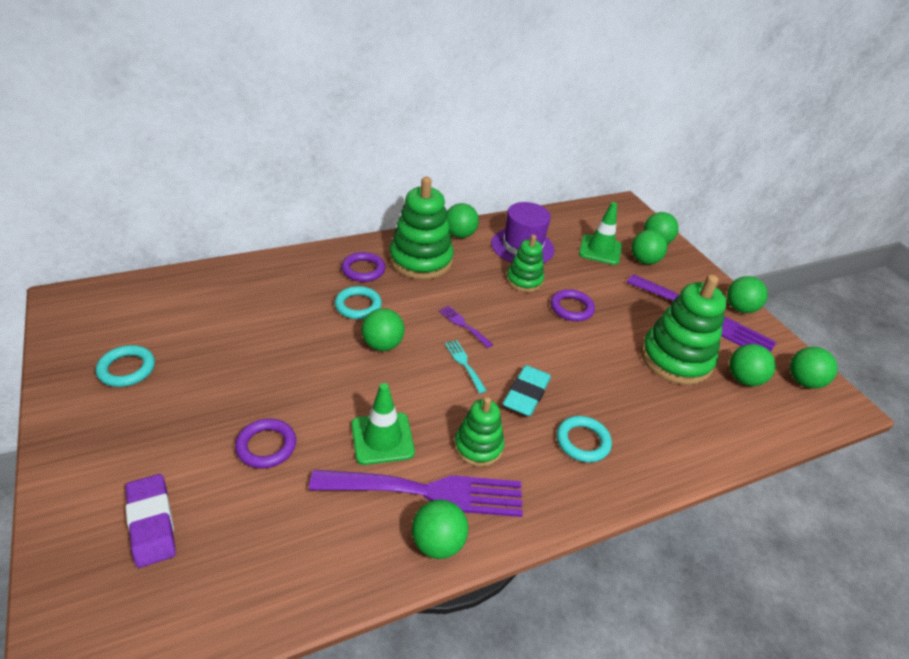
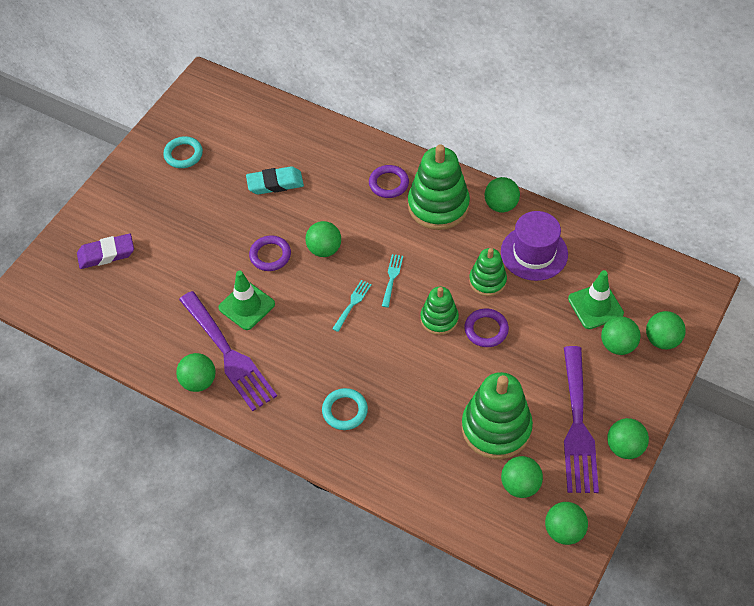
camera: 60 degrees right, 15 degrees up
purple eraser [126,474,176,568] -> purple eraser turned 45 degrees clockwise [77,234,134,269]
purple ring [235,419,296,469] -> purple ring moved to [249,235,291,271]
turquoise ring [335,286,382,319] -> none
purple fork [439,306,493,348] -> turquoise fork [382,254,403,307]
green stacking toy [454,397,504,467] -> green stacking toy moved to [420,286,459,335]
turquoise eraser [503,365,551,416] -> turquoise eraser moved to [246,166,304,194]

